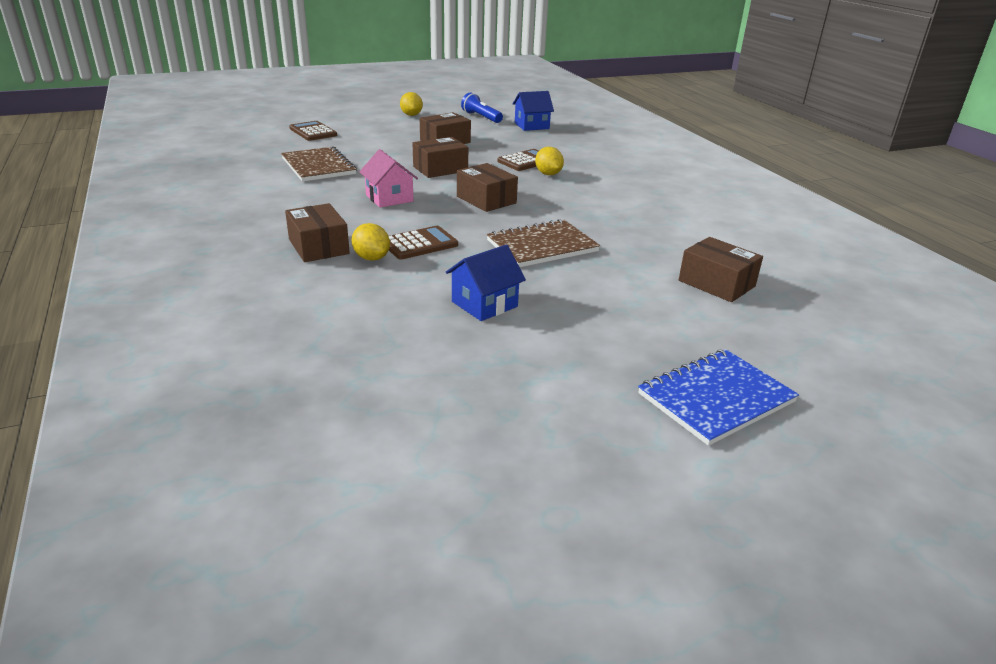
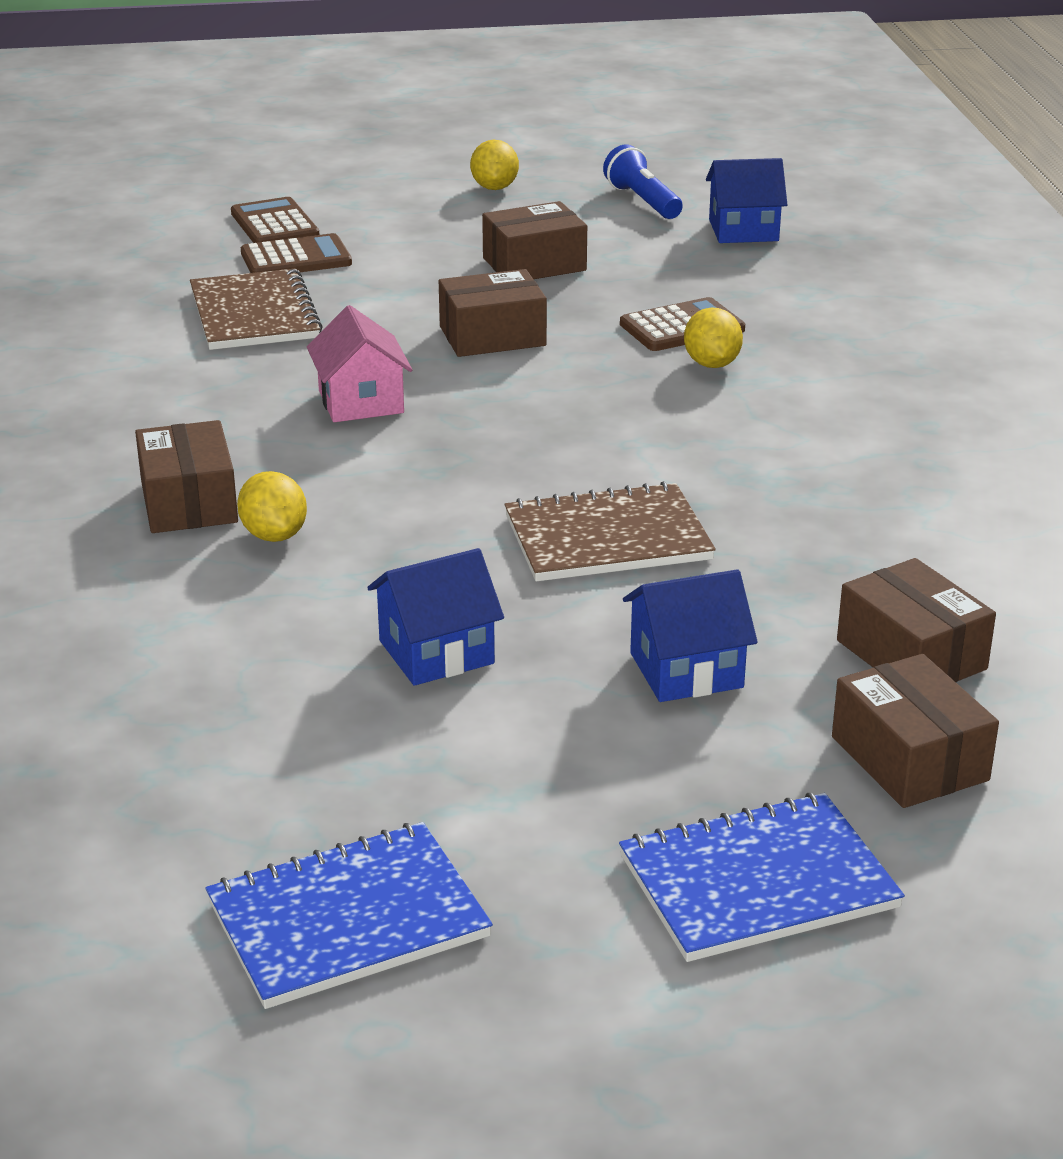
camera: 15 degrees right, 0 degrees up
brown calculator [389,226,458,260] -> brown calculator moved to [241,233,352,273]
brown box [457,163,518,212] -> brown box moved to [832,654,999,808]
none -> blue notebook [206,822,493,1009]
none -> blue house [623,569,758,702]

